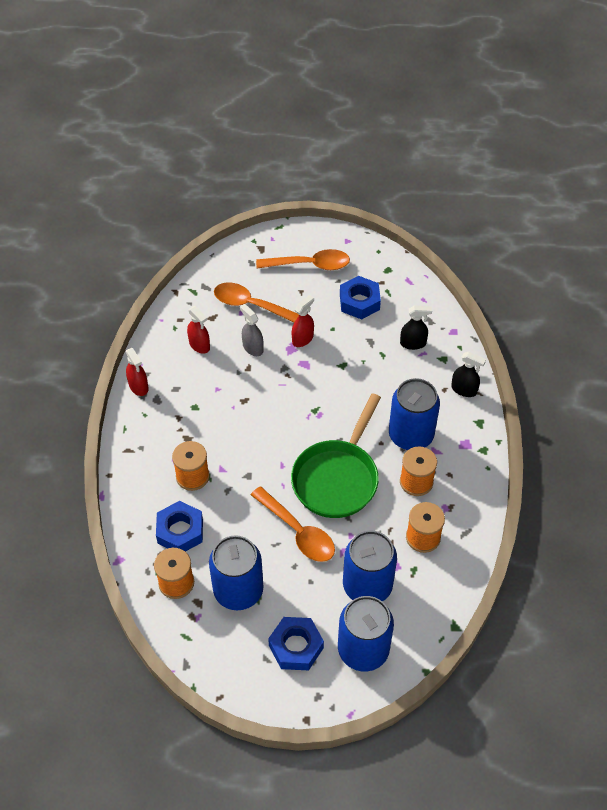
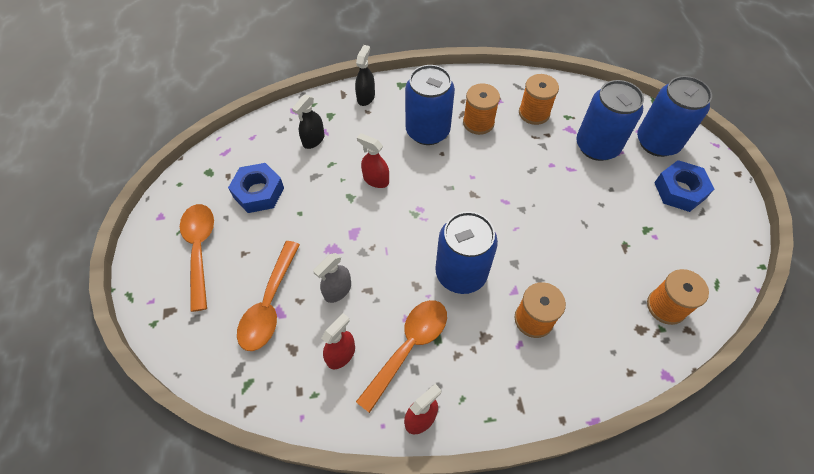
camera: 100 degrees left, 5 degrees up
blue nut [156,501,203,552] -> none
blue can [209,535,264,610] -> blue can moved to [435,211,498,294]
orange spoon [251,486,335,562] -> orange spoon moved to [356,300,447,413]
green pan [291,393,381,518] -> none
red spray bottle [292,295,314,347] -> red spray bottle moved to [357,133,389,188]
black spray bottle [400,305,432,350] -> black spray bottle turned 135 degrees counterclockwise [292,95,325,149]

